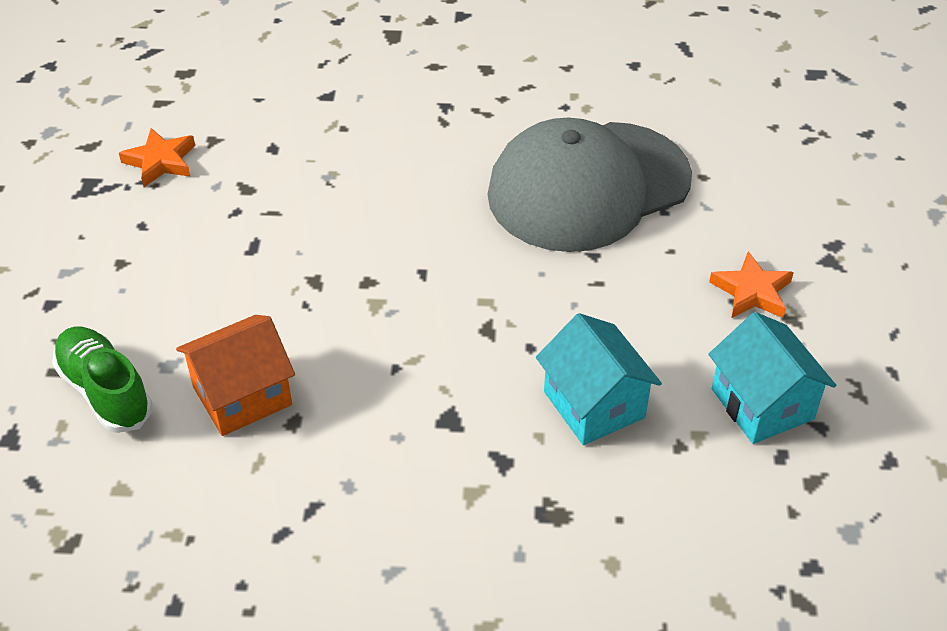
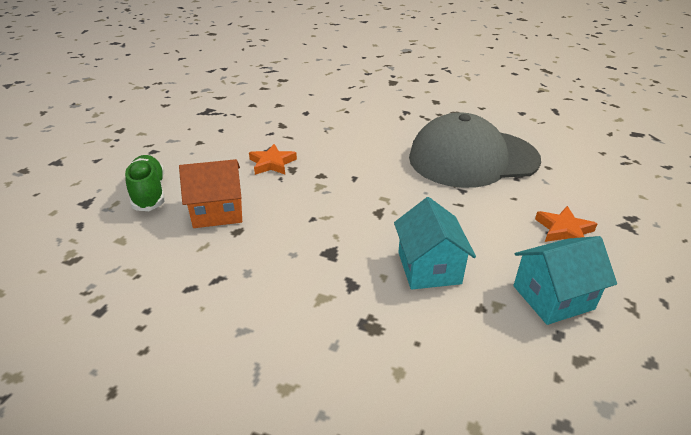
camera: 20 degrees right, 10 degrees down
orange star [119,128,195,187] -> orange star moved to [249,144,297,175]
turquoise house [708,312,836,444] -> turquoise house turned 75 degrees clockwise [513,236,617,325]

